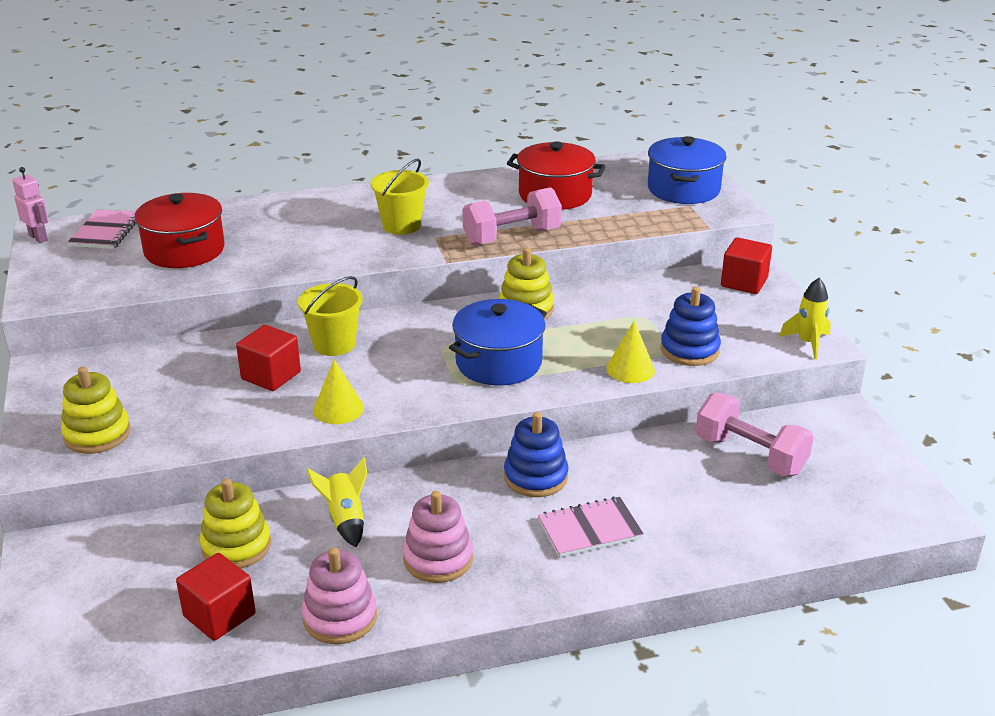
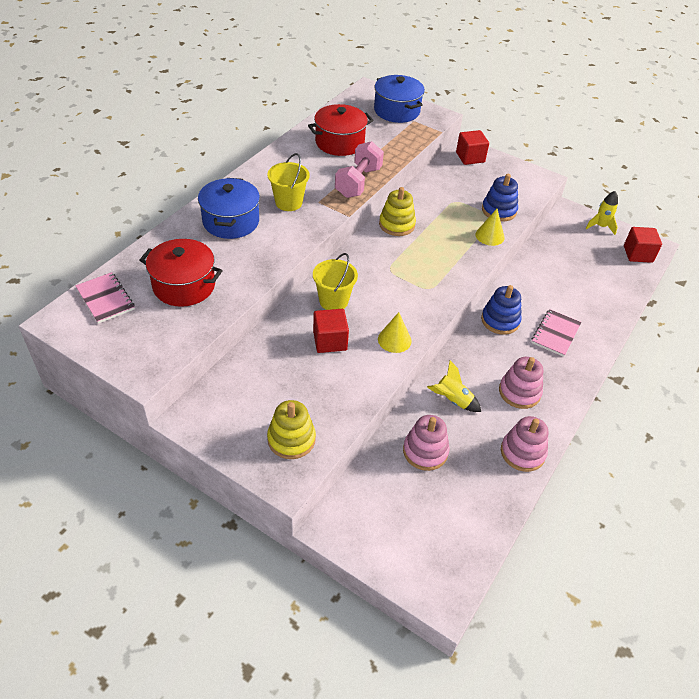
camera: 45 degrees left, 15 degrees up
pink robot [12,167,49,243] -> none
red cube [176,553,256,641] -> red cube moved to [624,227,662,263]
yellow stacking toy [200,478,271,568] -> pink stacking toy [403,415,450,471]
blue pot [449,299,547,386] -> blue pot moved to [198,178,260,239]
pink dumbbell [696,393,814,476] -> none
yellow rocket [779,278,831,360] -> yellow rocket moved to [585,191,618,235]

